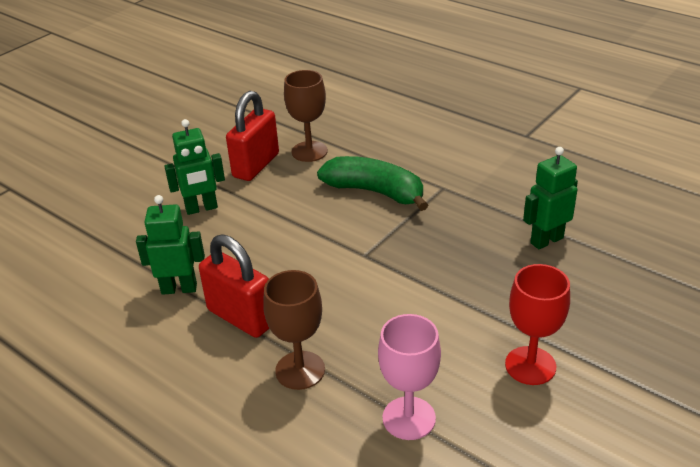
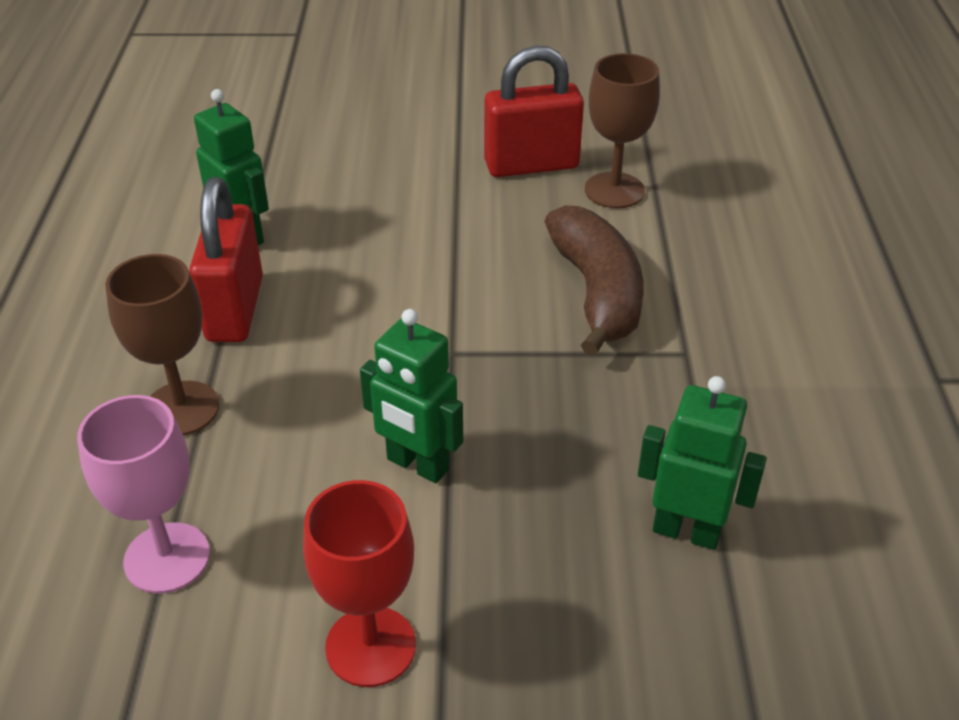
camera: 50 degrees right, 5 degrees up
green robot [164,119,225,215] -> green robot moved to [360,309,463,483]
green banana [317,156,428,211] -> brown banana [544,205,644,356]

